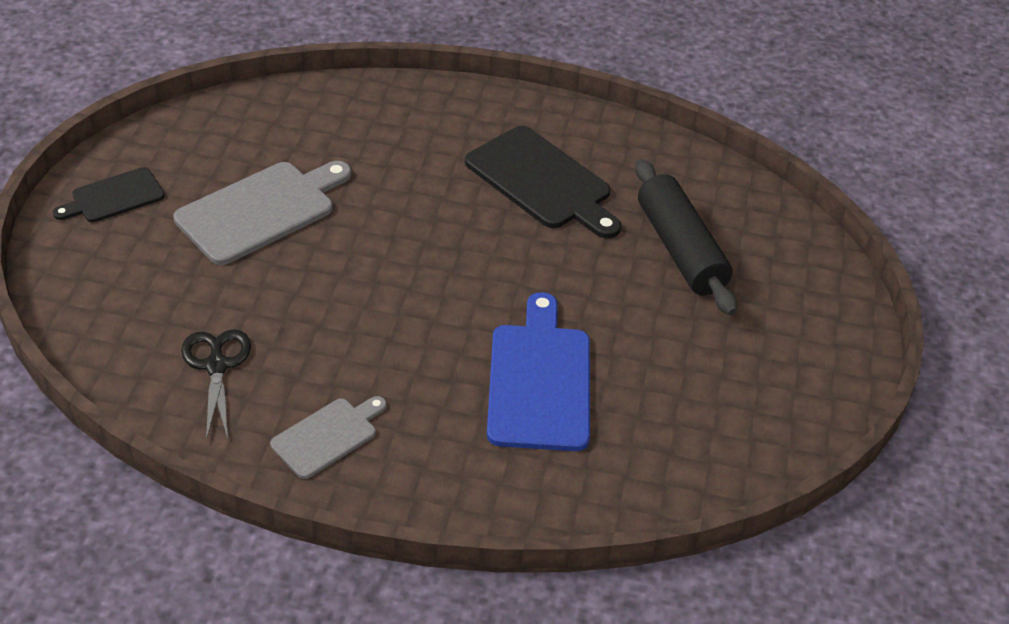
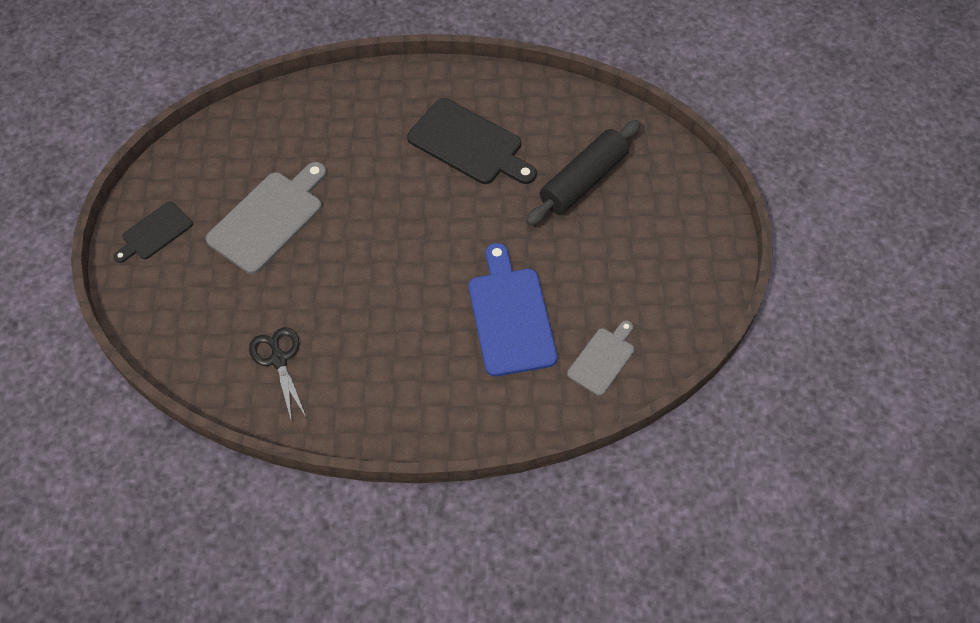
camera: 10 degrees left, 15 degrees up
grey cutting board [270,396,387,479] -> grey cutting board moved to [567,320,634,396]
black rolling pin [635,159,737,316] -> black rolling pin turned 75 degrees clockwise [526,120,641,226]

